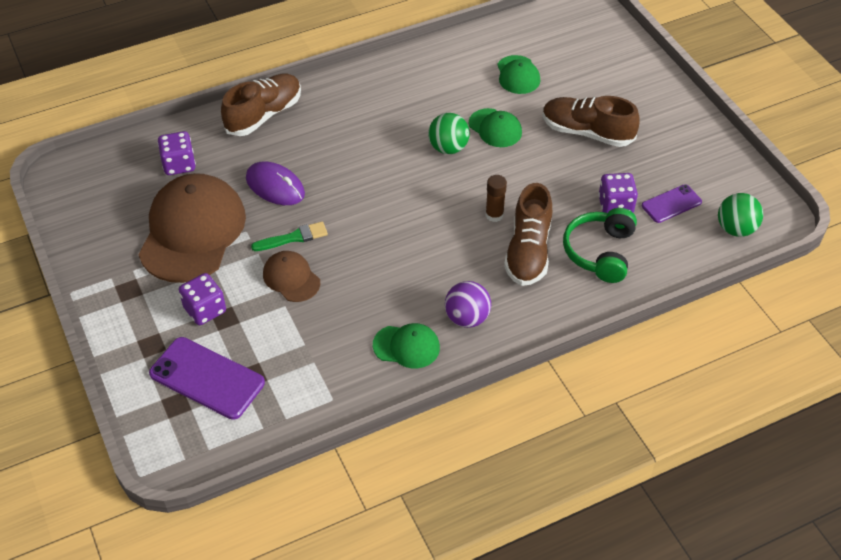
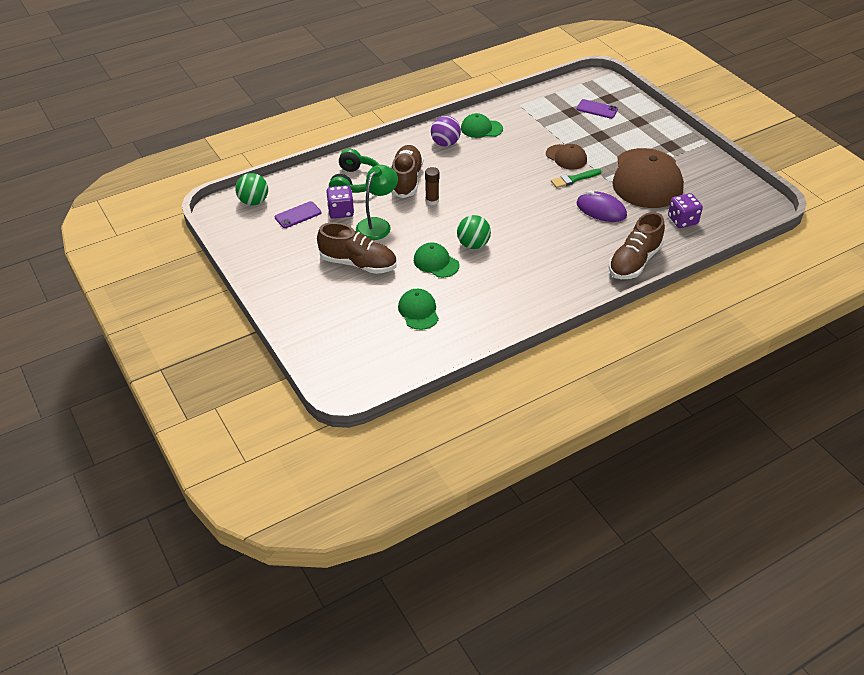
camera: 175 degrees right, 5 degrees down
purple phone [149,337,265,420] -> purple phone [577,99,618,119], size x0.59
purple dice [179,273,226,325] -> none
none -> green lamp [356,165,398,240]

